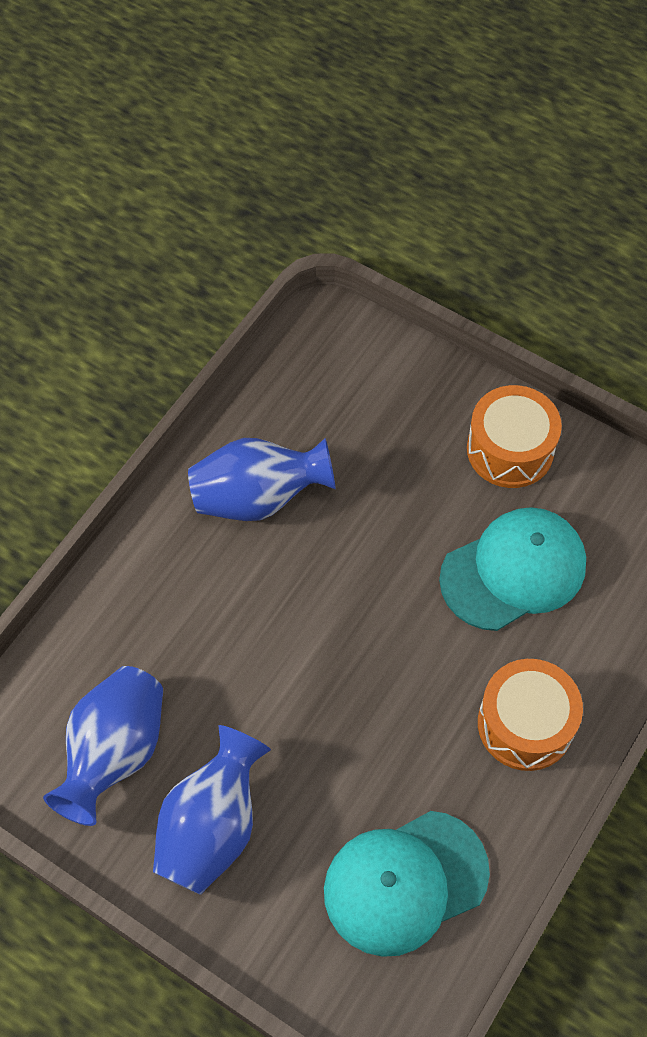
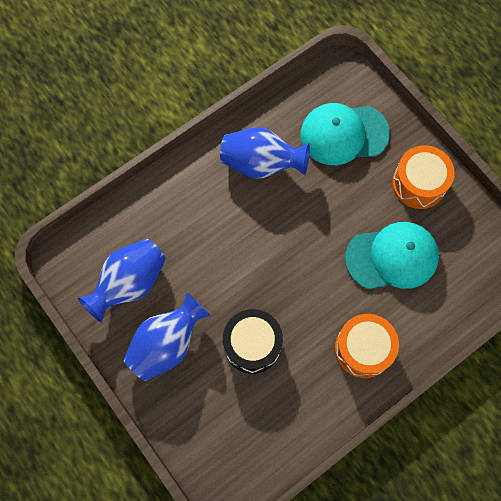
camera: 20 degrees right, 10 degrees up
turquoise cap [324,811,490,957] -> turquoise cap moved to [300,103,390,165]
none -> black drum [223,309,283,374]

